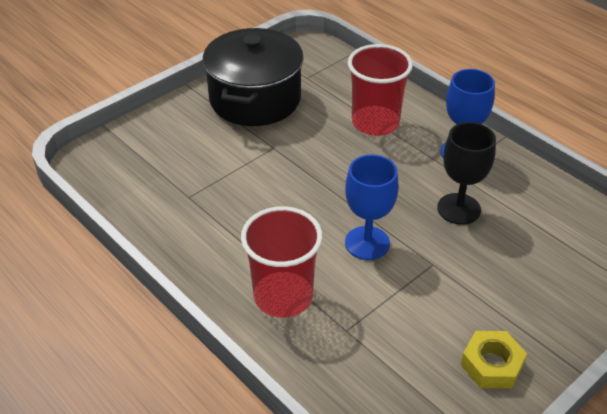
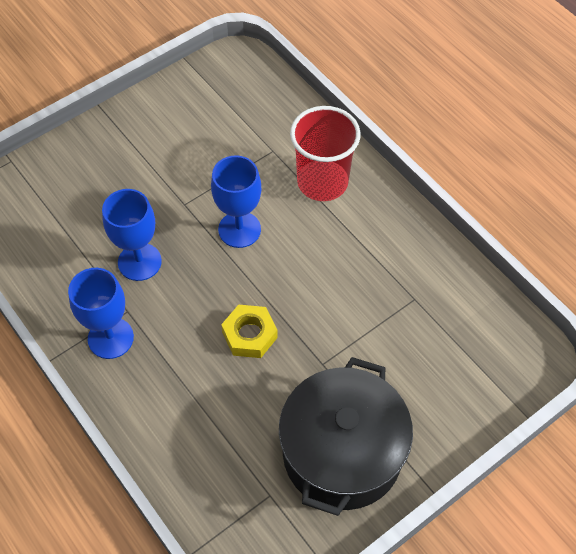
camera: 175 degrees left, 15 degrees up
red cup [348,44,413,136] -> none
black goblet [437,122,496,225] -> blue goblet [102,189,162,281]
yellow nut [461,331,527,388] -> yellow nut moved to [221,305,278,358]

